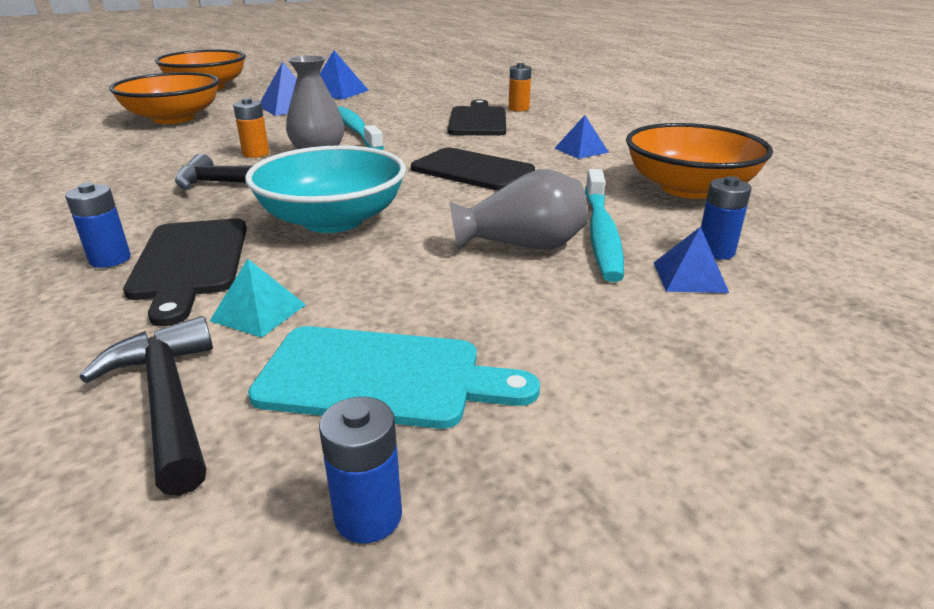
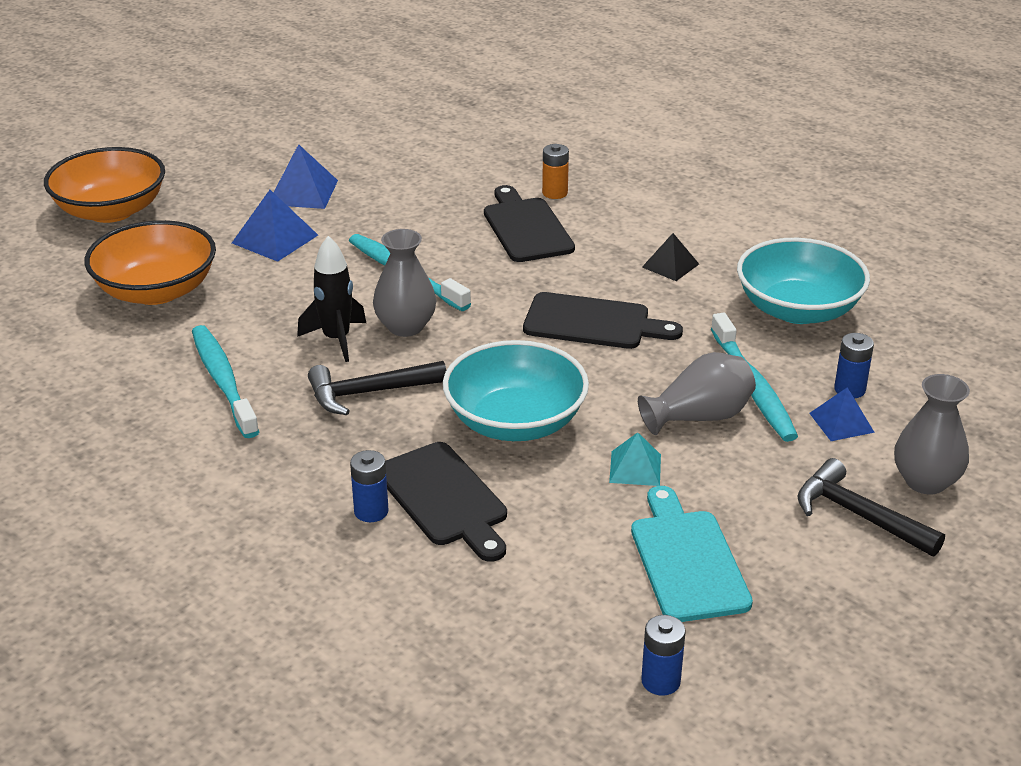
camera: 20 degrees left, 5 degrees up
black hammer [79,316,213,496] -> black hammer moved to [797,458,945,556]
turquoise pyramid [210,259,306,338] -> turquoise pyramid moved to [609,432,661,486]
orange battery [233,98,269,158] -> black rocket [297,236,366,362]
turquoise cutting board [248,326,540,429] -> turquoise cutting board turned 90 degrees counterclockwise [631,486,753,622]
blue battery [319,397,402,543] -> blue battery moved to [641,615,686,696]
blue pyramid [555,115,609,159] -> black pyramid [642,233,699,281]
orange bowl [626,123,773,199] -> turquoise bowl [737,238,870,324]
none -> turquoise toothbrush [192,325,259,438]
none -> grey vase [894,374,970,495]

